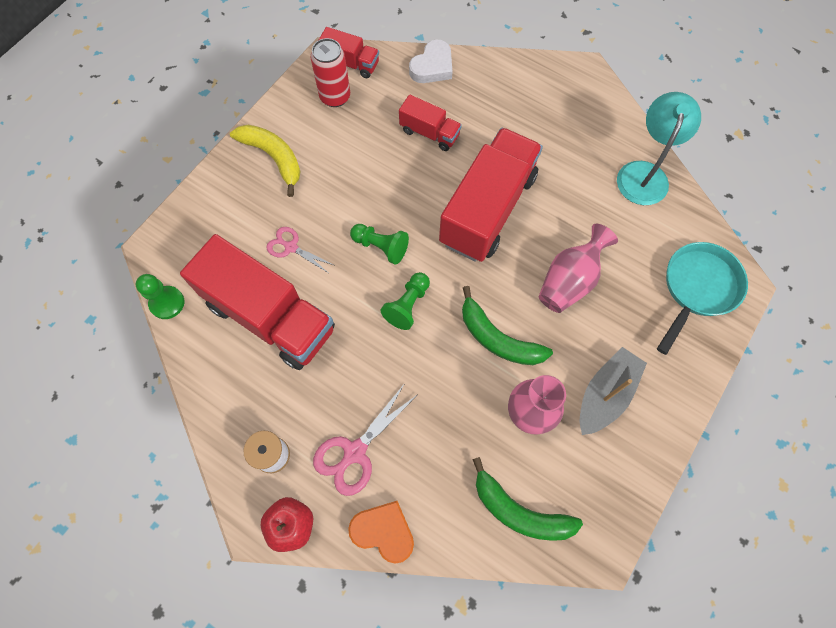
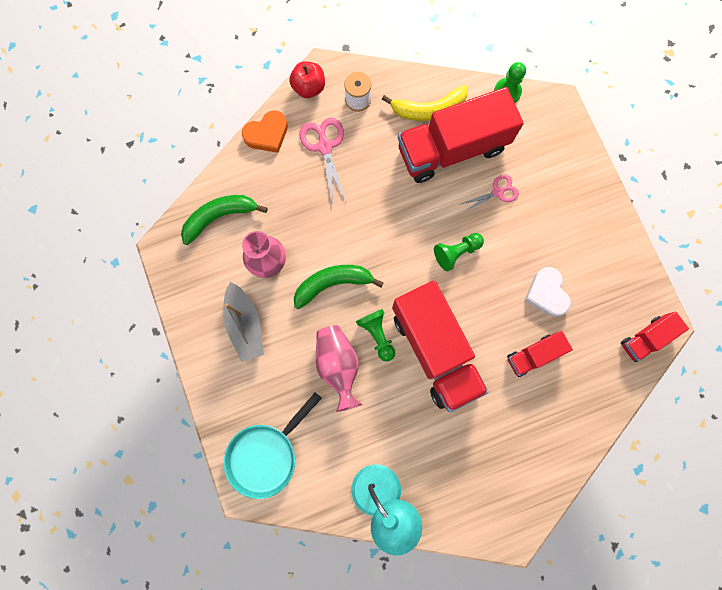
camera: 125 degrees right, 10 degrees up
yellow banana [230,125,300,197] -> yellow banana moved to [382,85,468,121]
red can [310,38,350,107] -> none
green pawn [381,272,430,330] -> green pawn moved to [356,309,395,362]
white heart [409,40,453,83] -> white heart moved to [525,267,571,317]
turquoise pan [657,242,748,355] -> turquoise pan turned 60 degrees clockwise [224,392,322,499]

